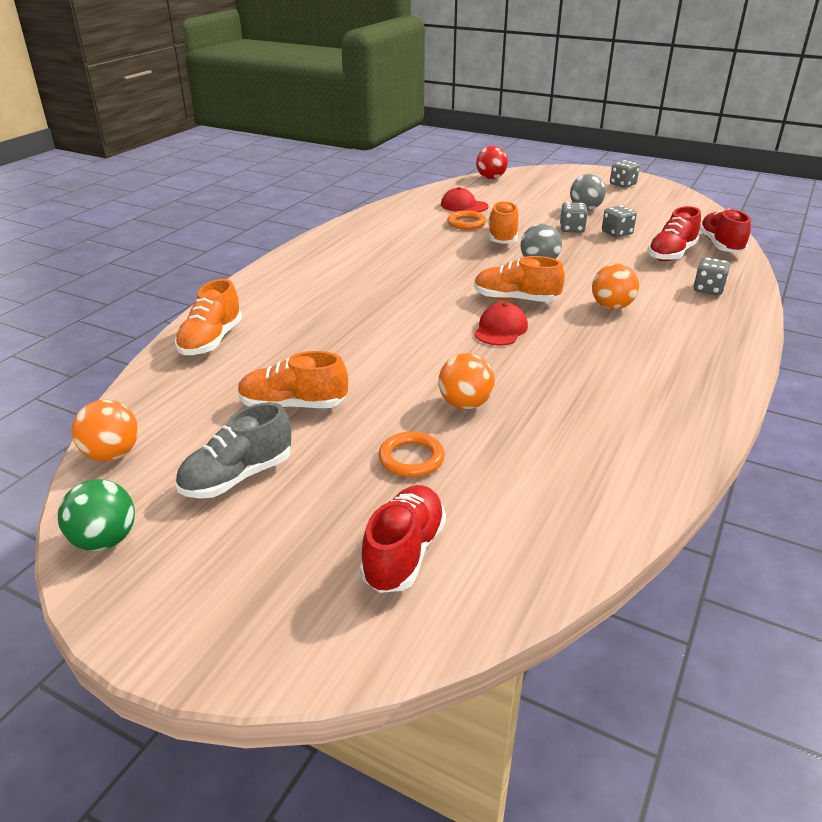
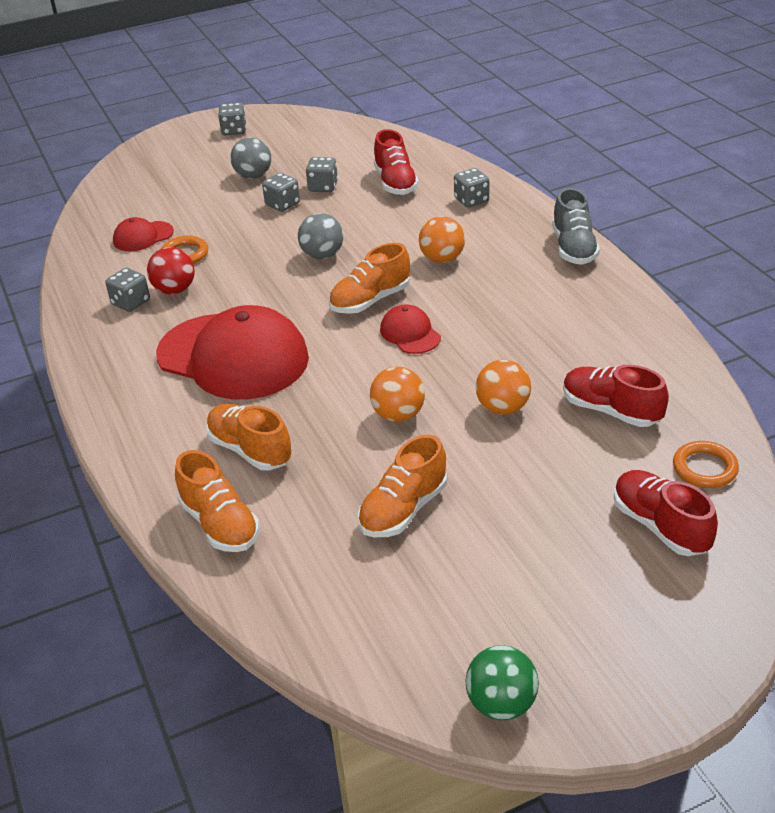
camera: 50 degrees left, 5 degrees up
orange ball [72,400,138,461] -> orange ball moved to [370,366,425,422]
grey shoe [176,402,291,499] -> grey shoe moved to [552,188,600,265]
orange ring [378,431,445,477] -> orange ring moved to [673,441,739,488]
red ball [476,146,508,179] -> red ball moved to [147,247,195,294]
orange shoe [487,201,519,244] -> orange shoe moved to [206,403,292,470]
red shoe [699,209,751,253] -> red shoe moved to [563,365,669,427]
none -> grey dice [105,268,150,312]
none -> red cap [156,305,309,400]

